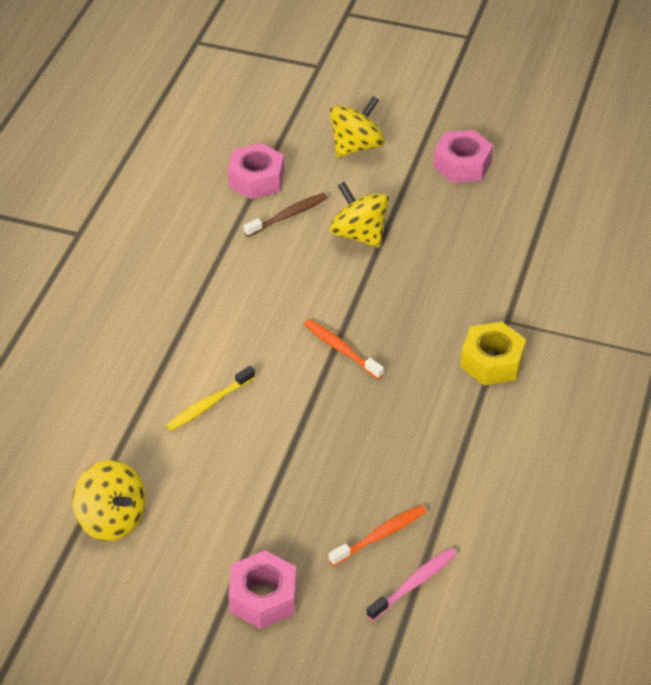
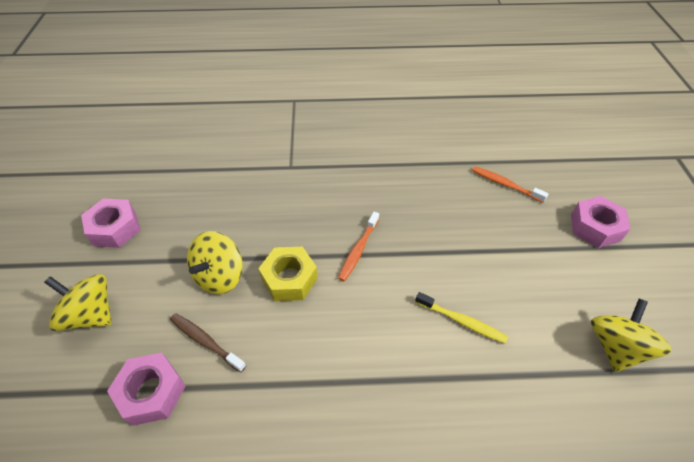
camera: 110 degrees left, 5 degrees up
pink toothbrush [366,547,457,621] -> none
yellow nut [460,322,526,385] -> yellow nut moved to [258,247,318,301]

